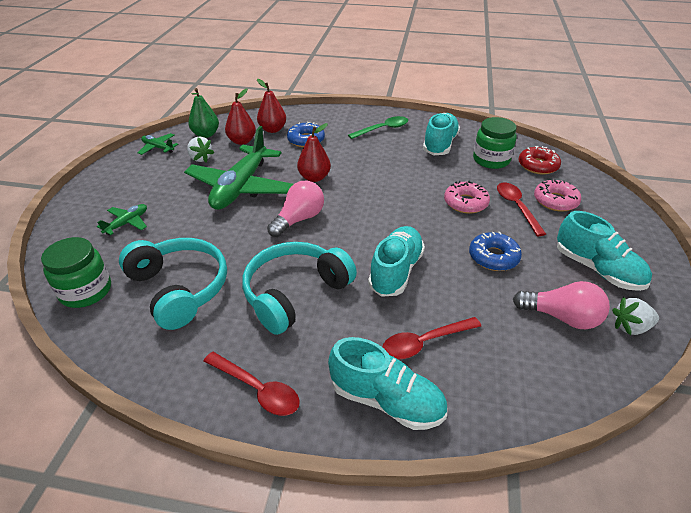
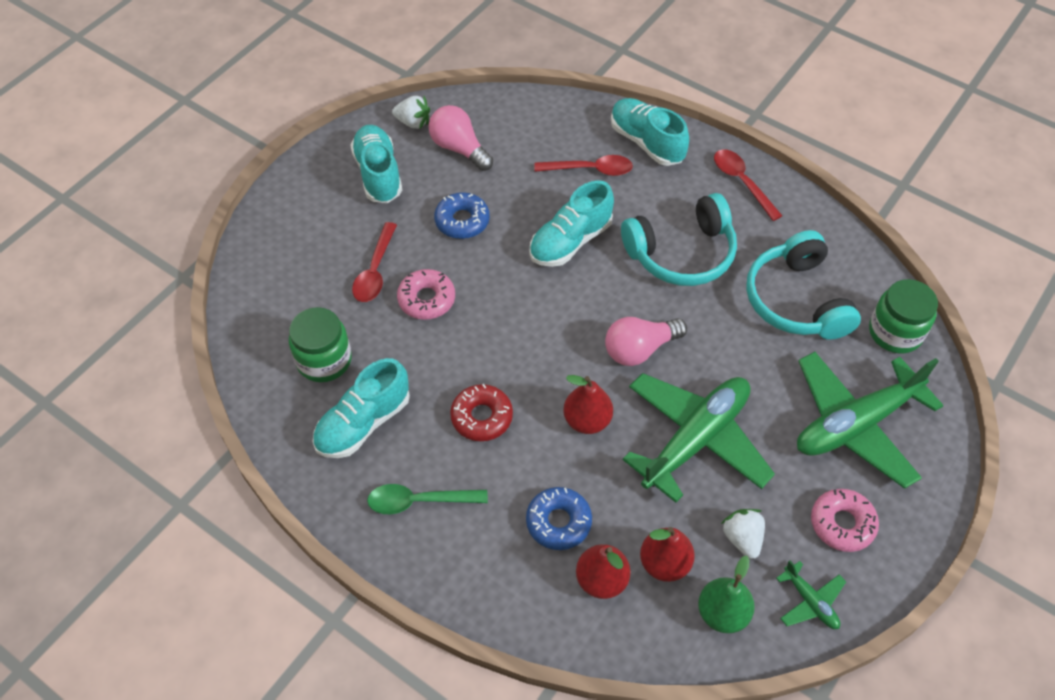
camera: 155 degrees left, 15 degrees up
green plane [97,204,147,235] -> green plane [797,352,944,489], size x2.28
red donut [518,146,561,175] -> red donut moved to [450,384,513,441]
pink donut [534,179,581,212] -> pink donut moved to [811,489,879,552]

